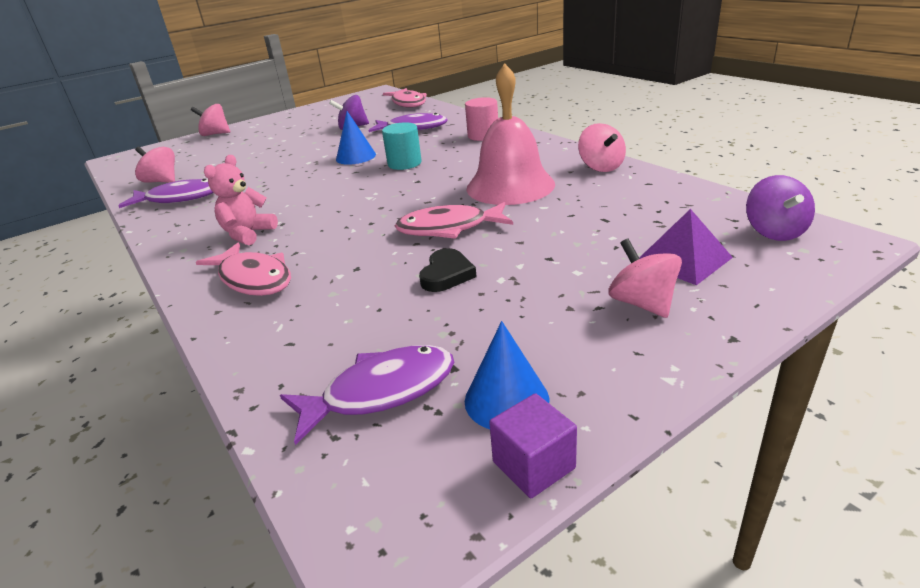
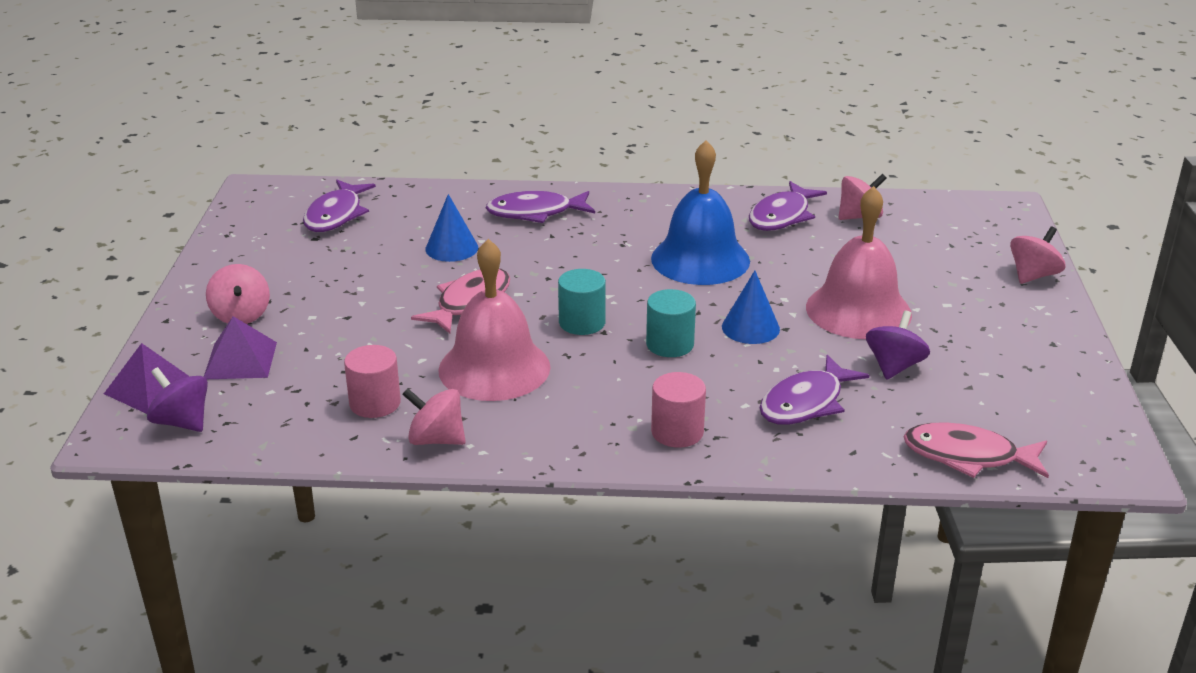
camera: 125 degrees right, 0 degrees up
pink fish [196,243,291,296] -> purple fish [485,191,595,223]
pink teddy bear [204,155,278,245] -> none
black heart [419,248,477,292] -> none
blue cone [465,321,549,429] -> blue cone moved to [425,194,478,262]
purple cube [489,393,577,498] -> none
pink spinning top [608,239,682,318] -> pink spinning top turned 60 degrees clockwise [206,264,270,324]
none -> purple pyramid [104,343,190,414]
none -> pink cylinder [344,345,401,418]
none -> turquoise cylinder [558,269,606,335]
none -> blue bell [651,140,750,285]
none -> pink bell [806,186,912,339]

